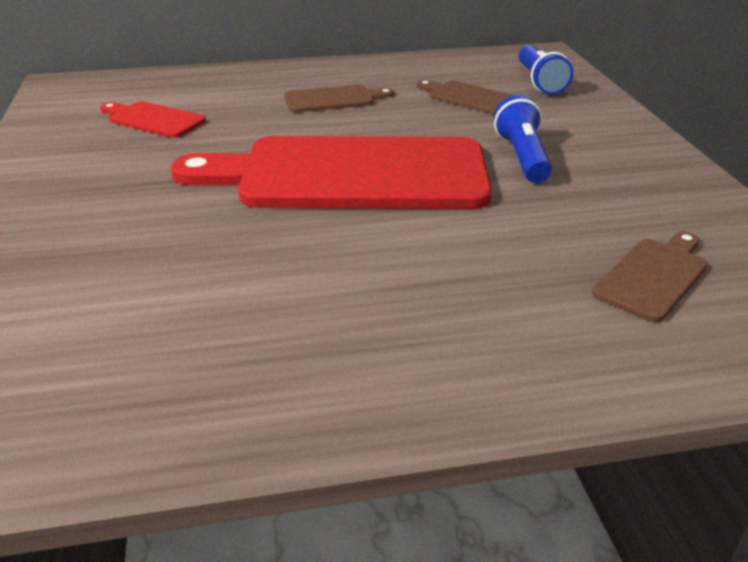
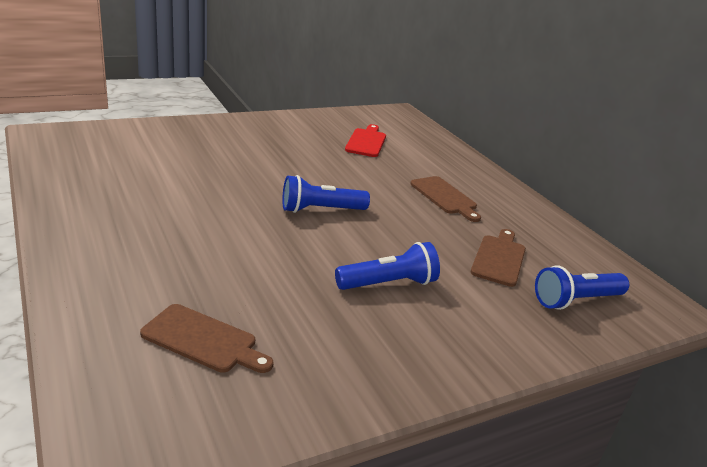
camera: 70 degrees right, 5 degrees down
red cutting board [171,136,492,209] -> blue flashlight [282,175,370,213]

